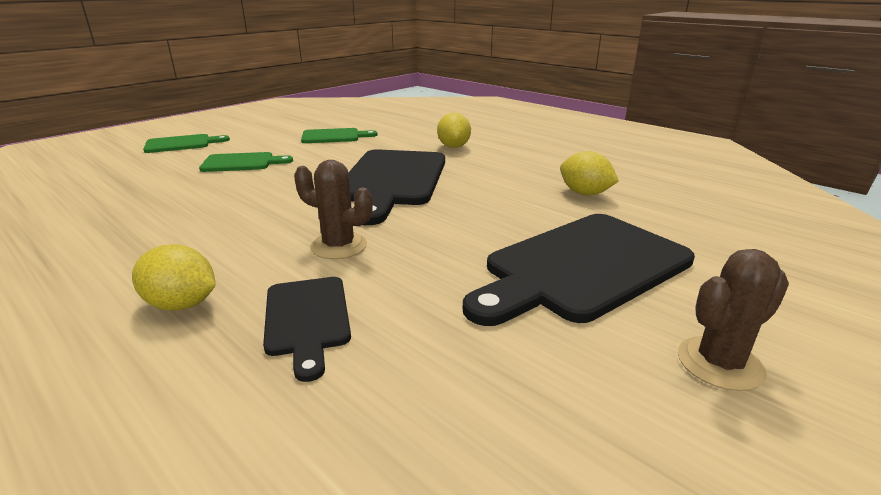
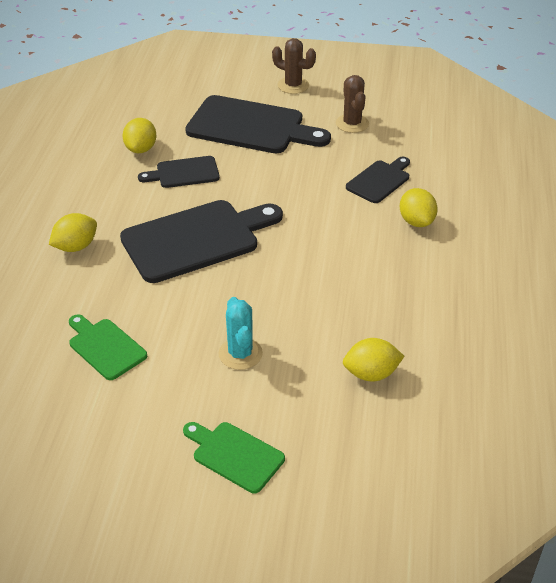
camera: 125 degrees left, 15 degrees up
green cutting board [199,152,293,172] -> turquoise cactus [218,297,263,370]
brown cactus [294,160,372,259] -> brown cactus moved to [336,75,369,133]
none -> black cutting board [138,156,220,188]
none -> yellow lemon [343,338,404,382]

